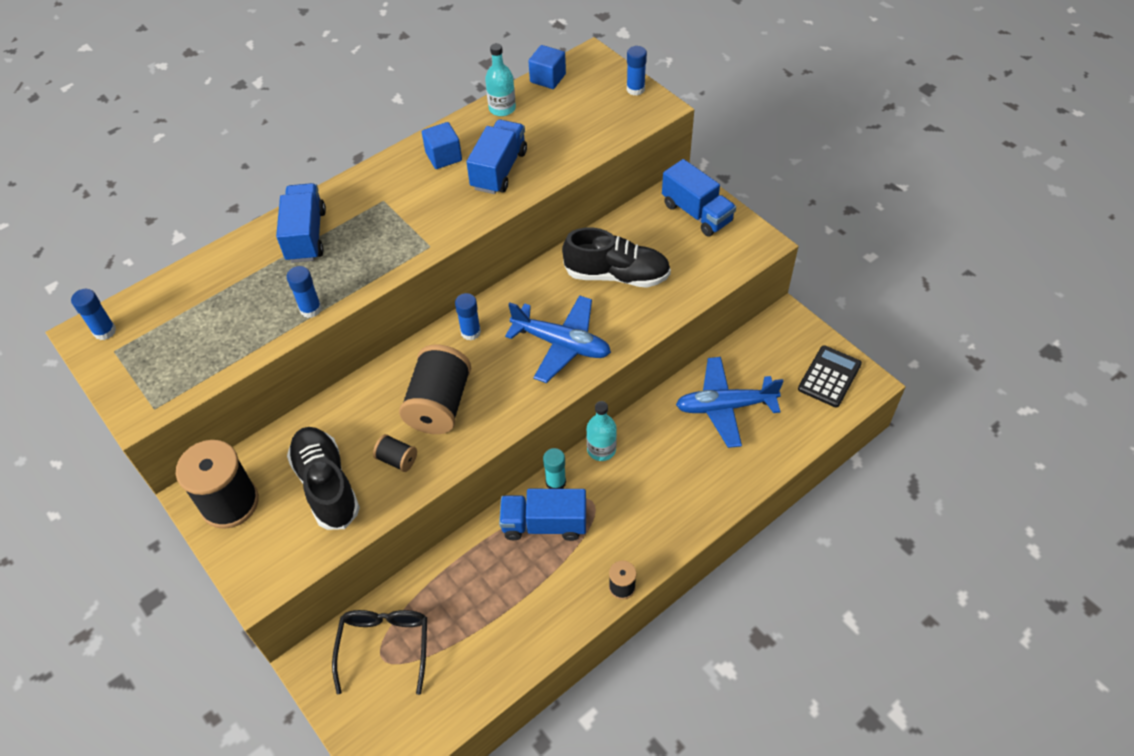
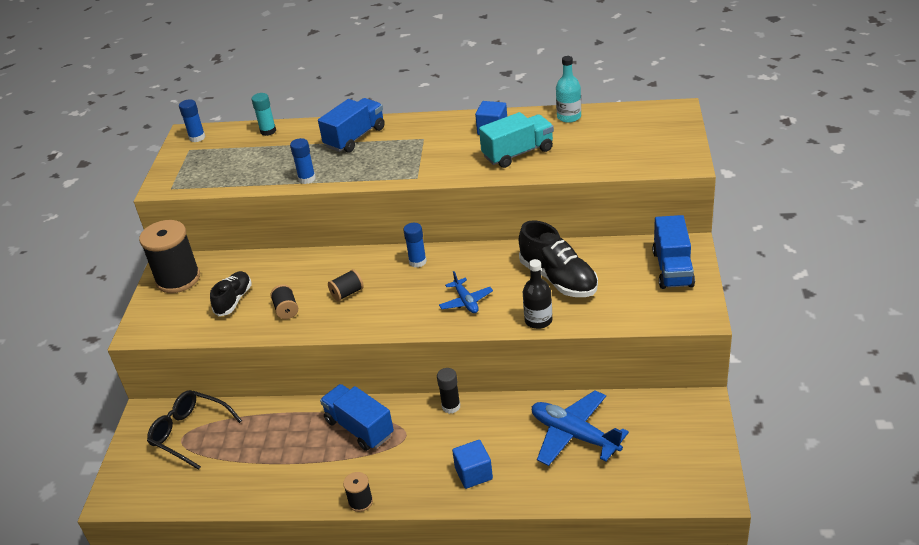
camera: 45 degrees right, 15 degrees down
black shoe [287,427,360,530] -> black shoe [210,271,251,316], size x0.62
black glasses [332,610,427,695] -> black glasses turned 105 degrees counterclockwise [147,390,242,470]
black spool [399,345,471,434] -> black spool [328,269,364,301], size x0.47
blue truck [466,119,527,194] -> turquoise truck [479,112,554,168]
blue plane [505,295,611,383] -> blue plane [439,271,493,313], size x0.55
blue cube [528,45,566,89] -> blue cube moved to [452,440,493,489]
turquoise glue stick [543,448,566,489] -> turquoise glue stick moved to [251,93,276,136]
turquoise bottle [587,401,617,461] -> black glue stick [437,368,460,414]
blue glue stick [627,46,647,96] -> none
black calculator [798,345,862,407] -> none
none -> black bottle [523,259,552,329]

